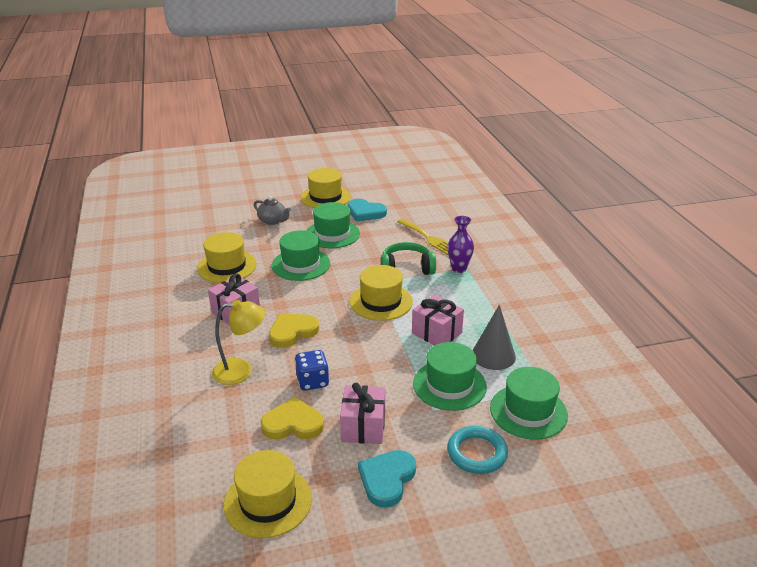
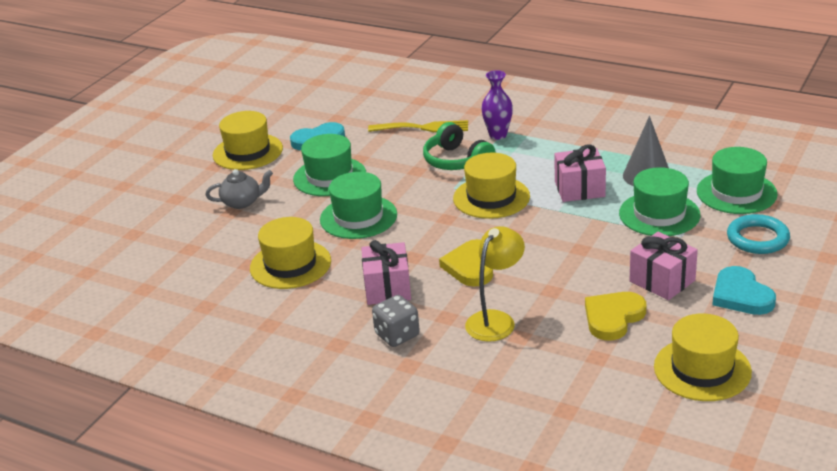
camera: 45 degrees left, 0 degrees up
blue dice [295,350,329,391] -> none
green headphones [381,242,436,275] -> green headphones turned 75 degrees counterclockwise [423,122,496,170]
none -> grey dice [372,295,420,347]

